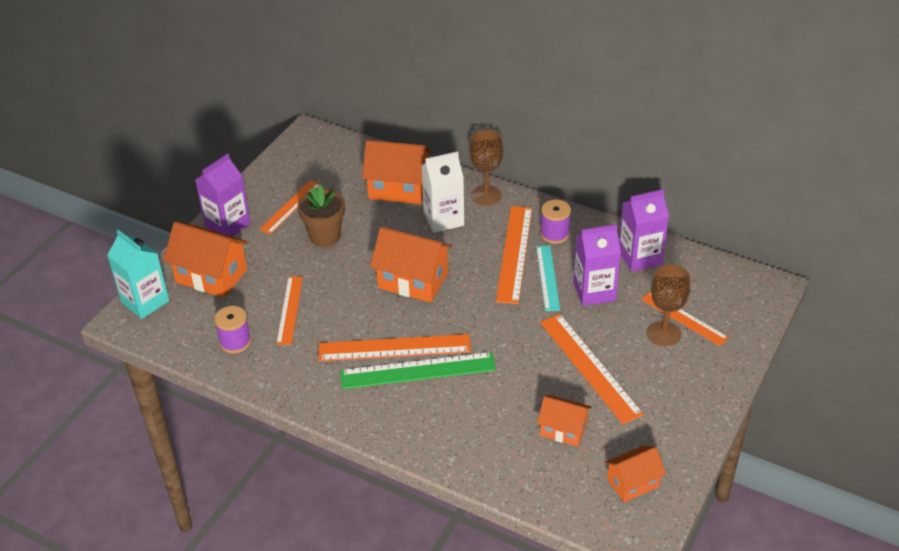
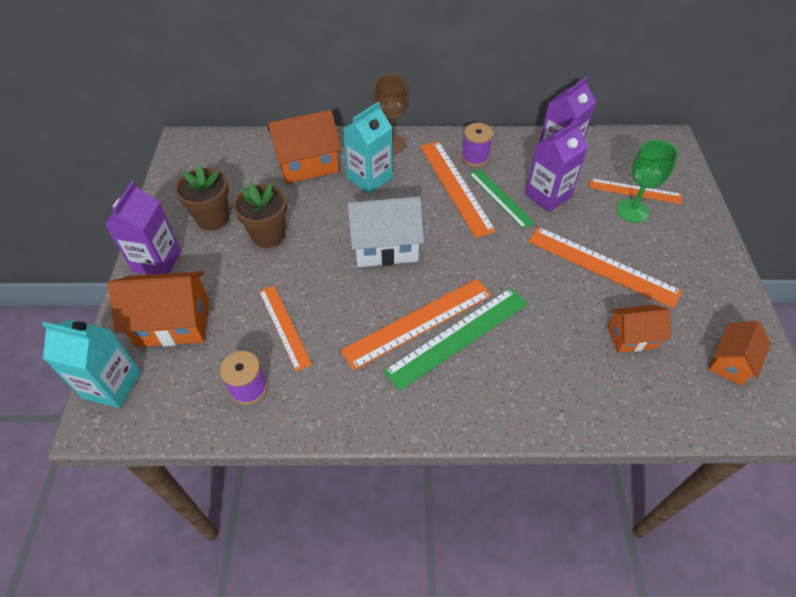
camera: 30 degrees left, 10 degrees up
orange ruler [259,180,321,234] -> brown flower pot [175,164,229,230]
orange house [370,227,453,302] -> white house [347,197,424,267]
white carton [421,152,464,233] -> turquoise carton [343,101,393,194]
turquoise ruler [536,245,560,311] -> green ruler [469,169,535,229]
brown goblet [647,264,690,347] -> green goblet [616,140,678,223]

